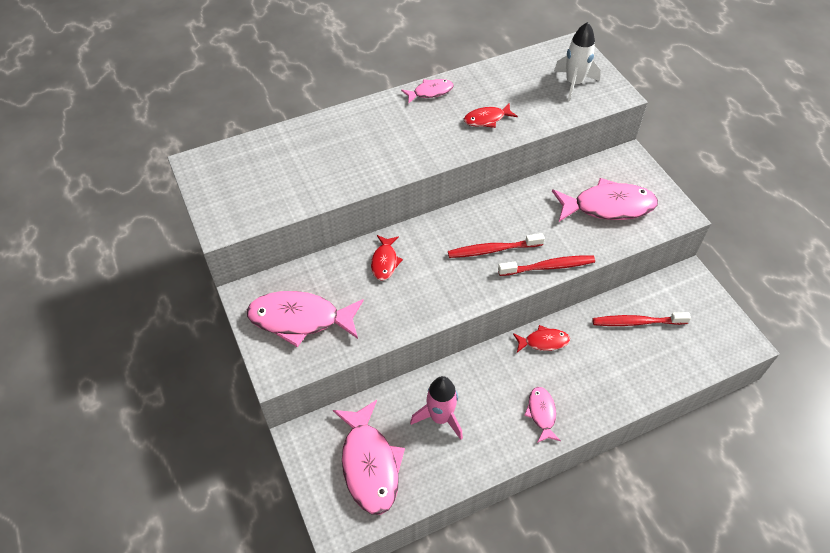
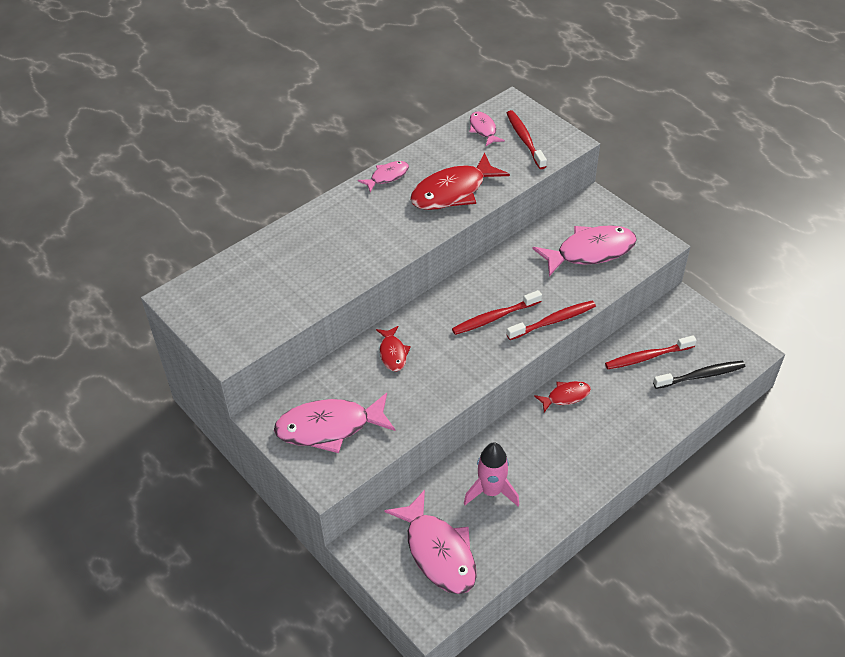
camera: 15 degrees left, 5 degrees down
red fish [464,104,518,128] -> red fish [410,152,510,210], size x1.92
pink fish [524,387,561,443] -> pink fish moved to [469,111,505,146]
white rocket [554,22,601,101] -> red toothbrush [507,110,547,169]
none -> black toothbrush [653,361,746,389]

